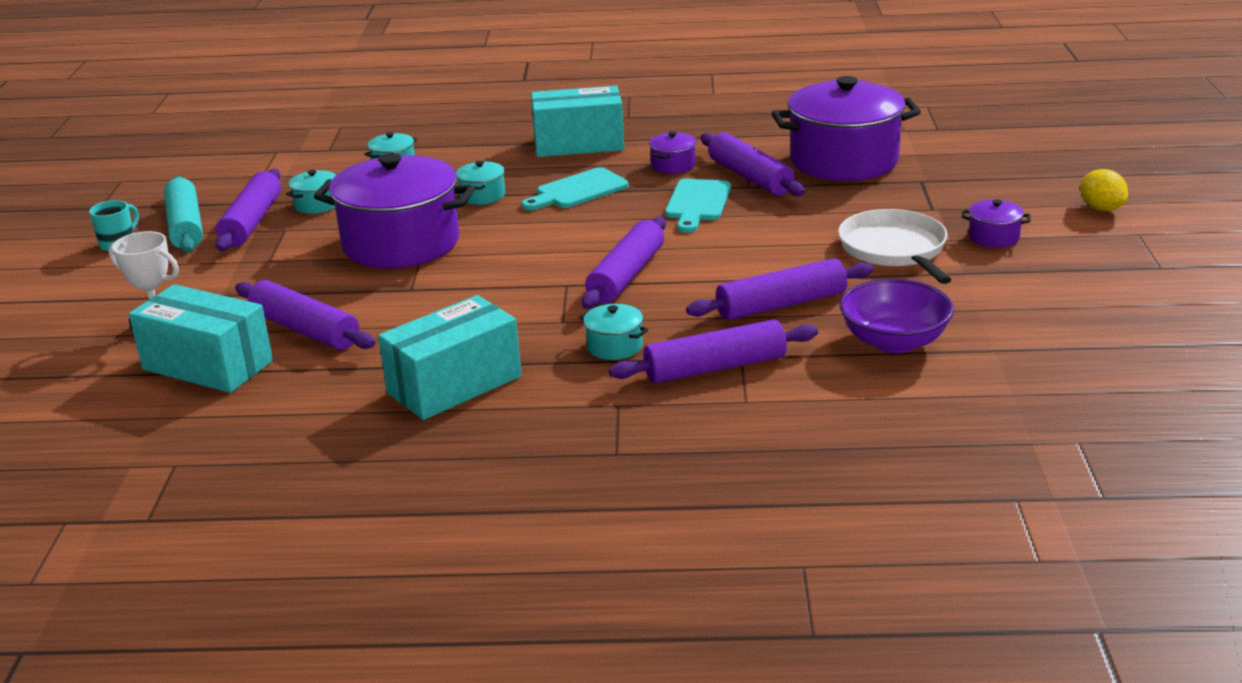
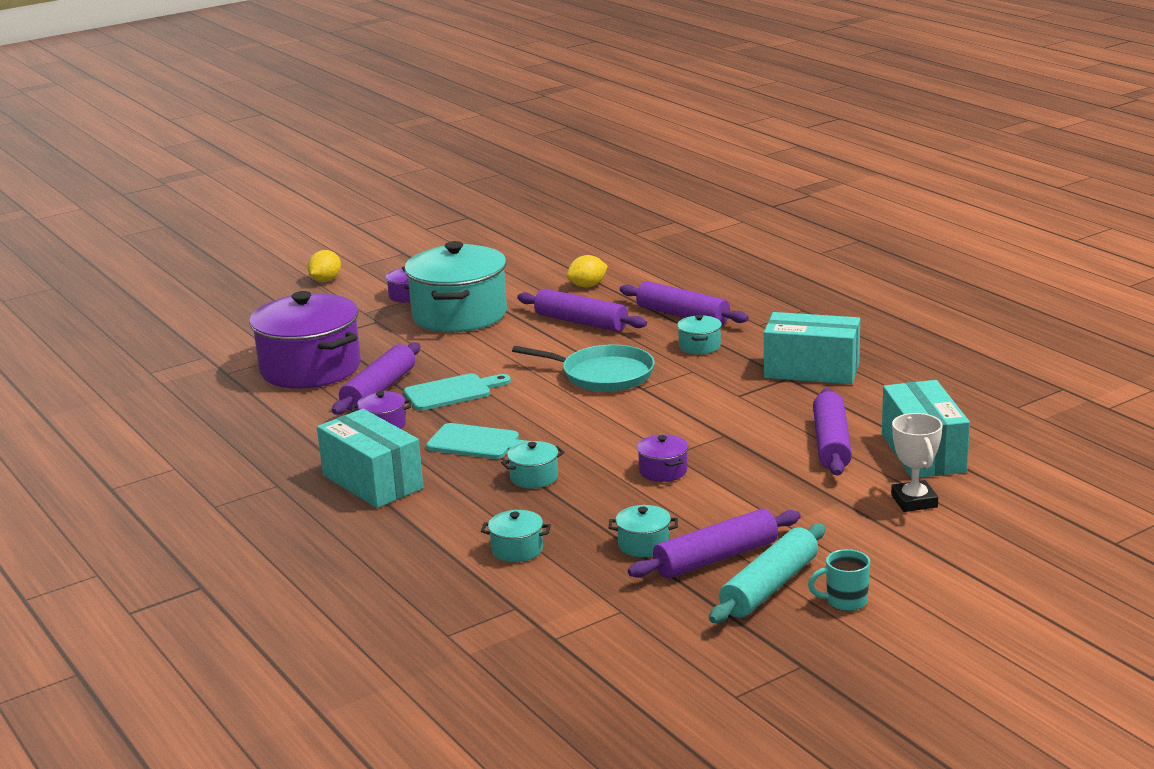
camera: 125 degrees left, 5 degrees down
purple pot [314,153,475,268] -> purple pot [637,435,688,482], size x0.41
purple rolling pin [582,217,666,309] -> turquoise pan [512,345,655,392]
white pan [838,209,952,284] -> turquoise pot [404,241,507,332]
purple bowl [840,279,954,353] -> yellow lemon [567,255,608,288]

